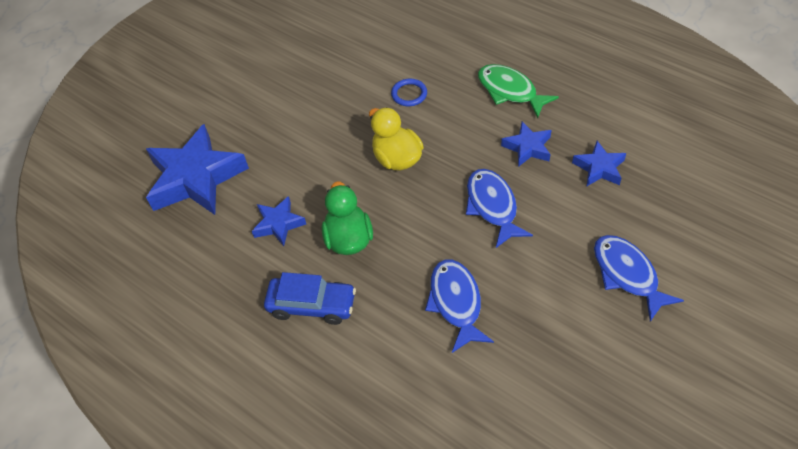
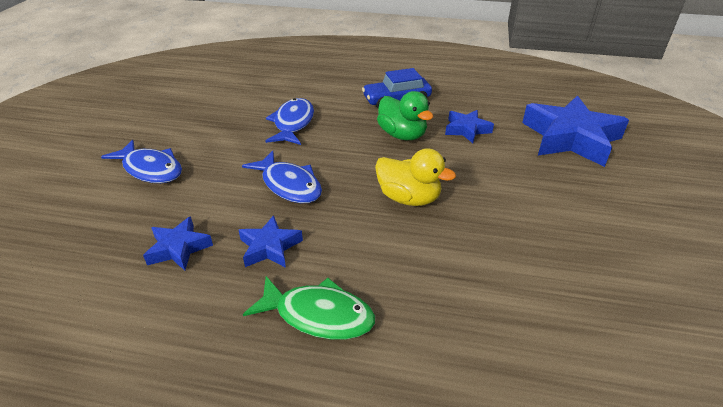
camera: 150 degrees right, 15 degrees down
blue ring [391,79,427,106] -> none
blue fish [425,259,494,353] -> blue fish turned 135 degrees counterclockwise [266,98,314,145]

